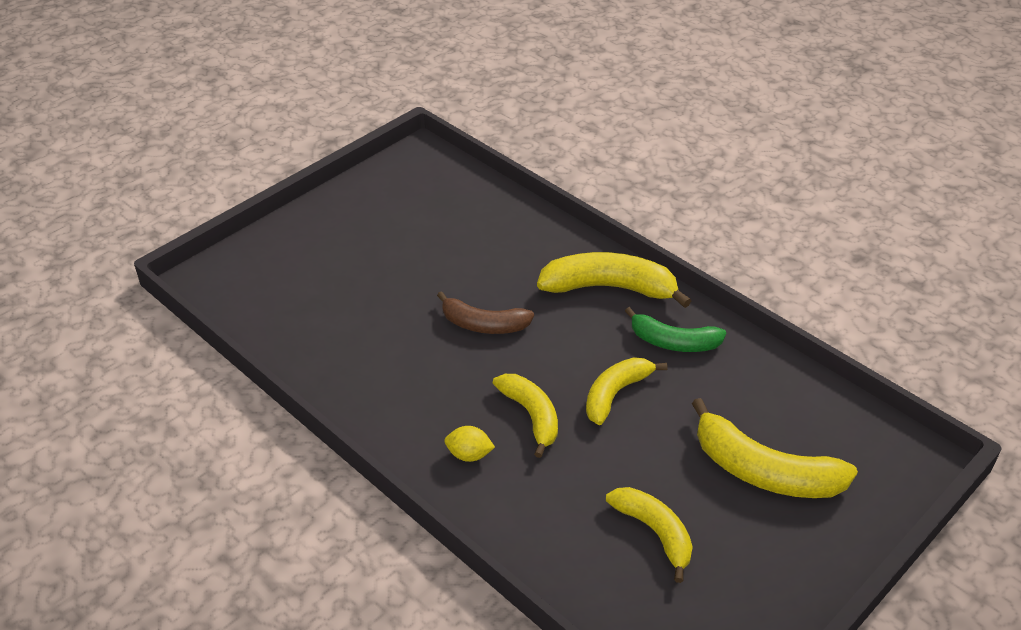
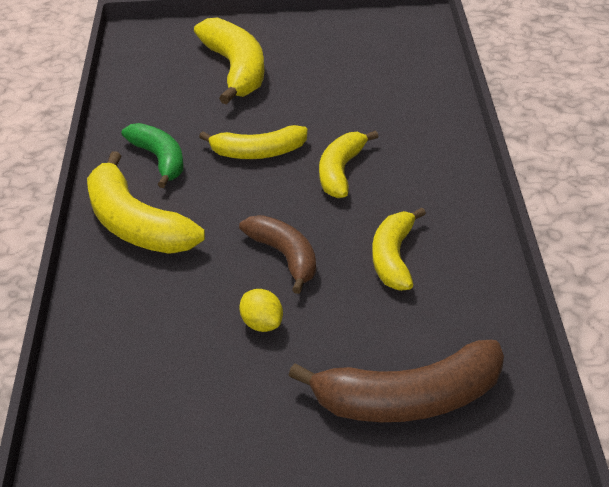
camera: 135 degrees left, 5 degrees down
yellow lemon [444,426,495,462] -> yellow lemon moved to [239,289,283,332]
yellow banana [606,487,693,583] -> yellow banana moved to [372,207,426,291]
none -> brown banana [289,340,504,422]

